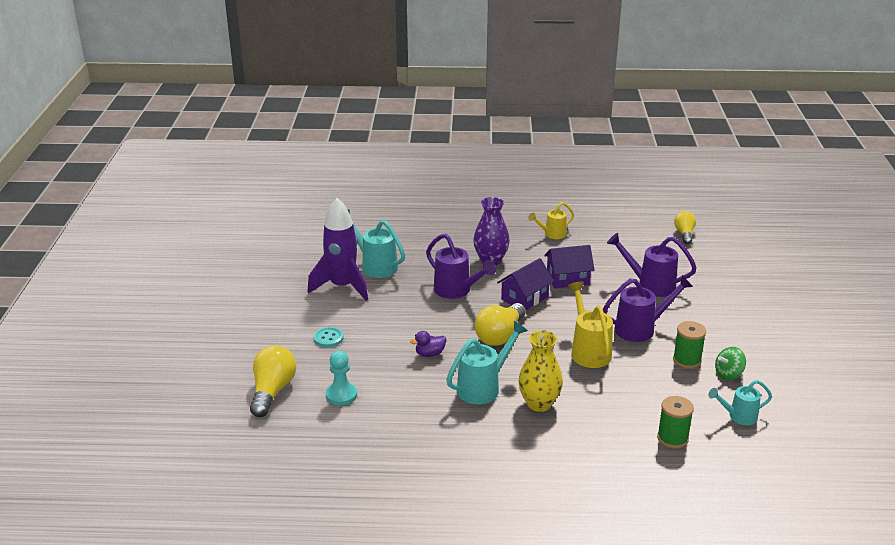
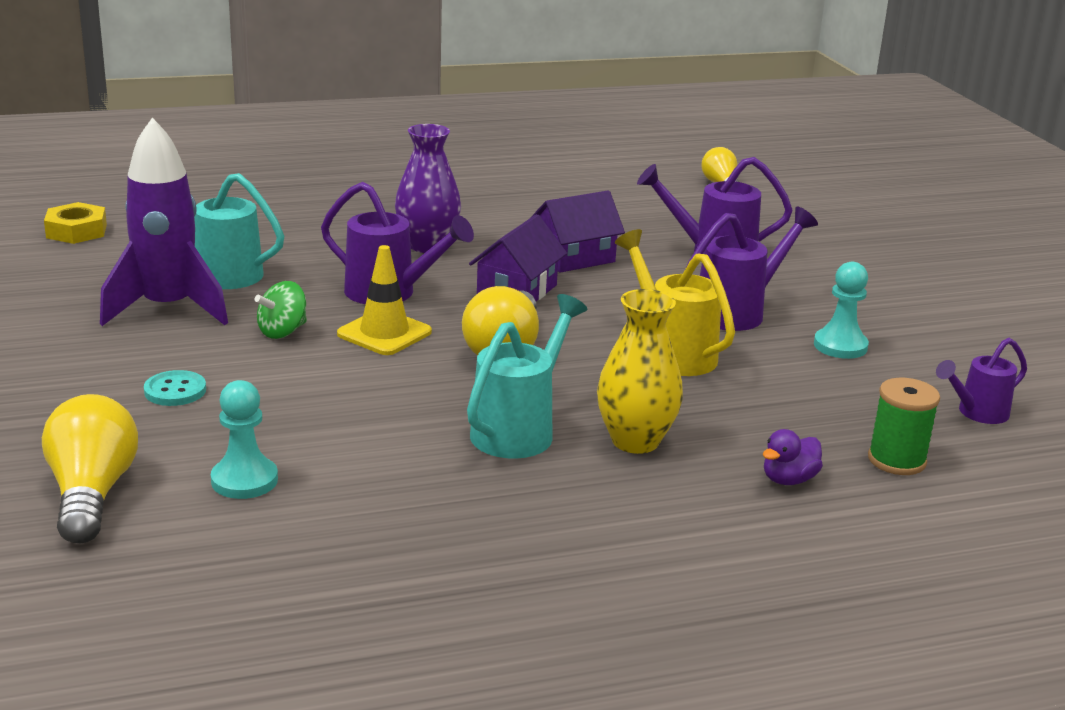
camera: 20 degrees left, 5 degrees down
purple duck [410,331,447,357] -> purple duck moved to [763,429,823,485]
yellow watering can [528,202,574,239] -> none
green spool [673,321,706,369] -> turquoise pawn [814,262,869,359]
turquoise watering can [708,380,772,425] -> purple watering can [936,338,1027,424]
green spinning top [715,347,746,380] -> green spinning top moved to [254,281,307,339]
none -> yellow nut [44,202,107,244]
none -> yellow traffic cone [337,245,432,355]

